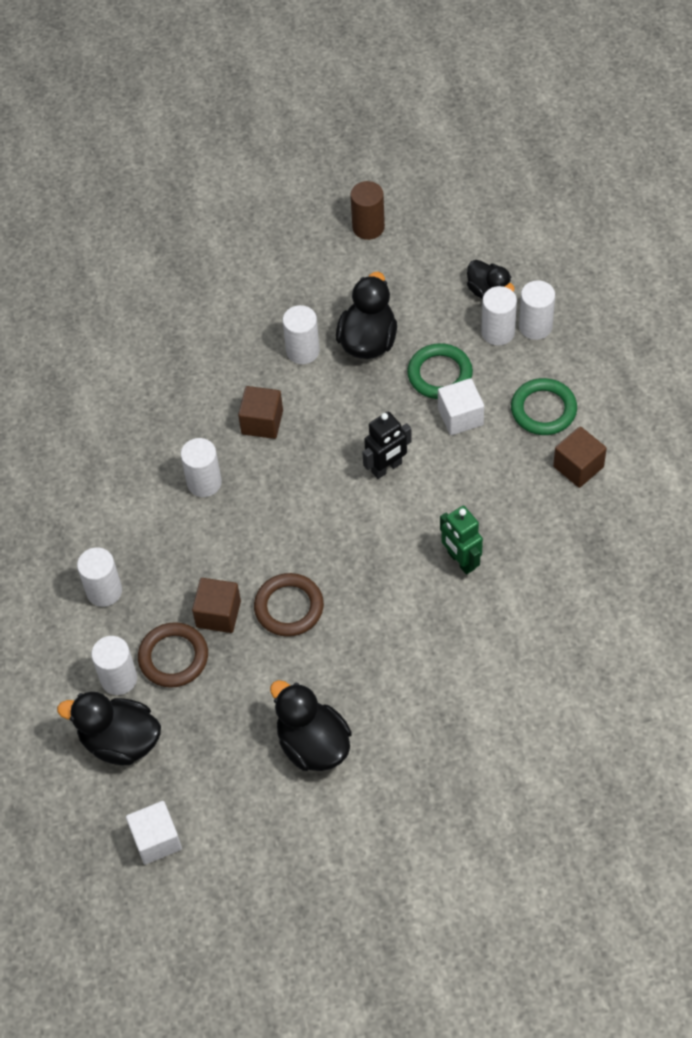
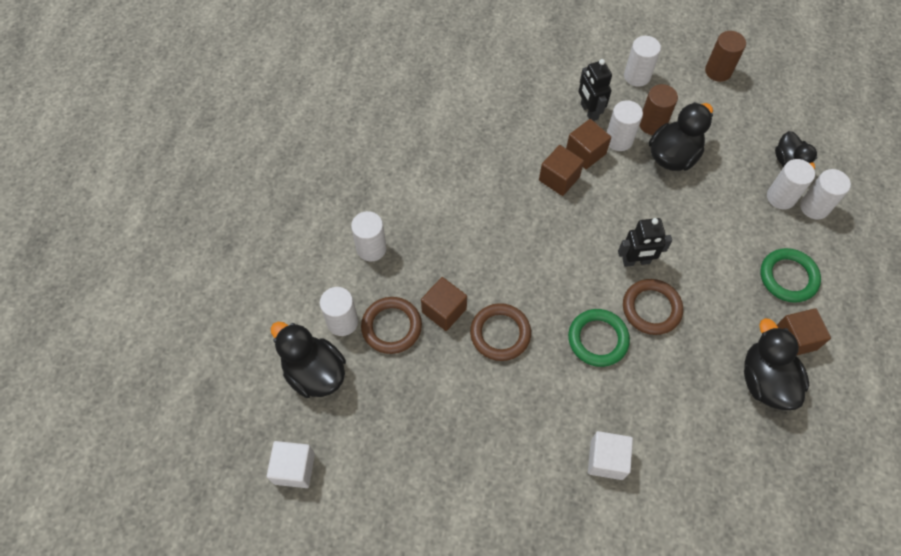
camera: 25 degrees right, 5 degrees up
white cylinder [181,438,222,497] -> white cylinder moved to [624,36,661,87]
black duck [270,680,352,771] -> black duck moved to [744,318,809,410]
green ring [407,343,473,399] -> green ring moved to [568,309,630,367]
white cube [438,378,484,435] -> white cube moved to [588,431,633,480]
green robot [440,506,483,575] -> none
none -> brown cube [566,119,611,169]
none -> black robot [579,59,612,121]
none -> brown ring [623,279,683,335]
none -> brown cylinder [640,84,678,135]

